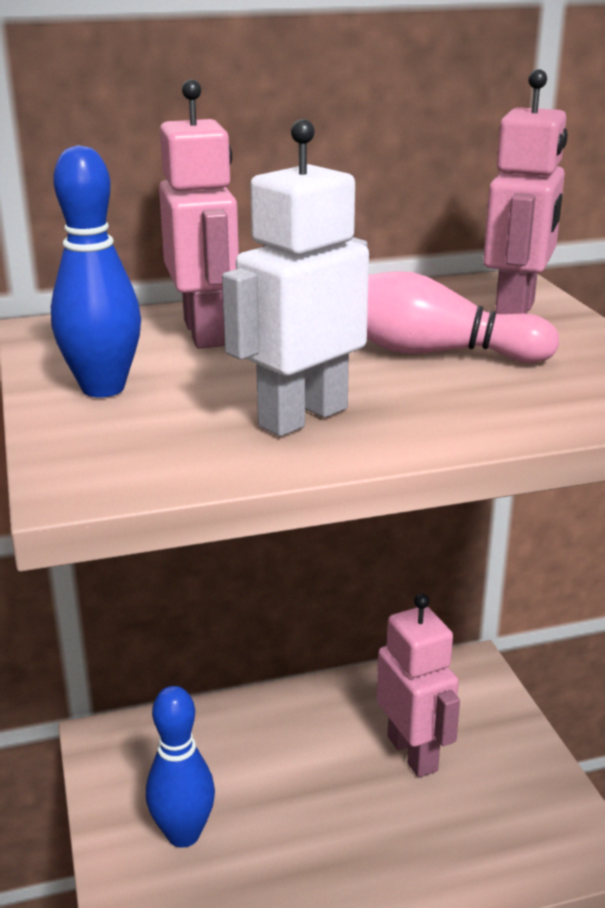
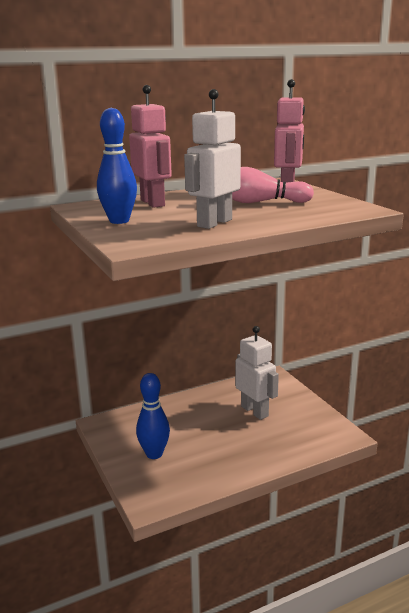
camera: 10 degrees left, 5 degrees down
pink robot [376,593,460,778] -> white robot [235,326,279,420]

